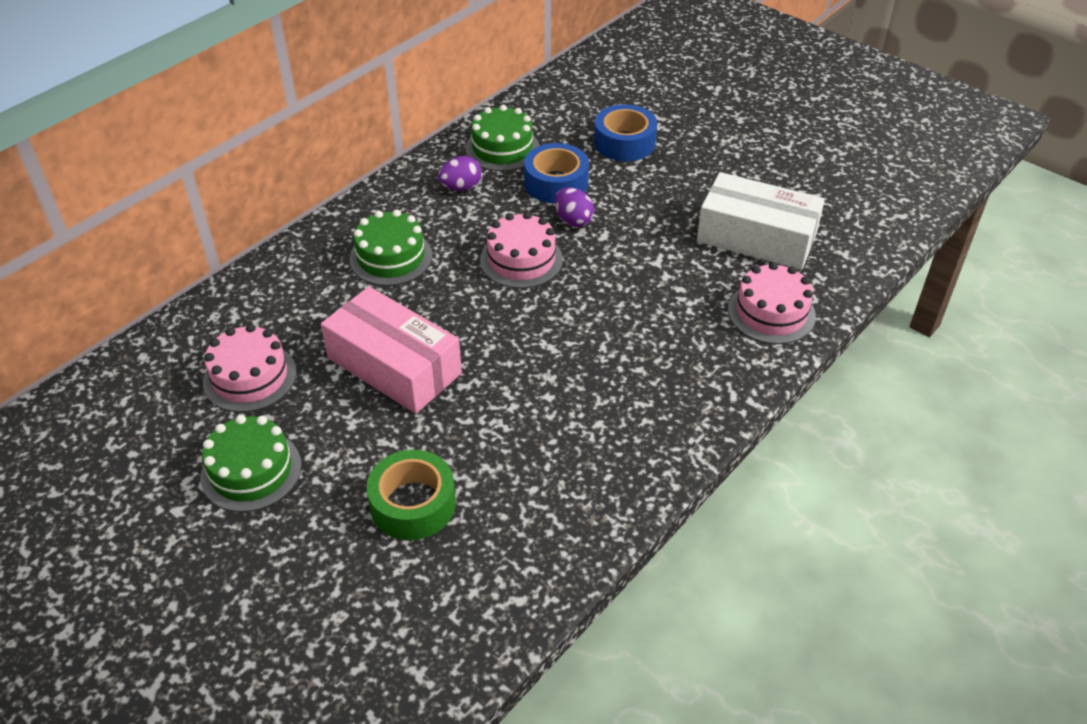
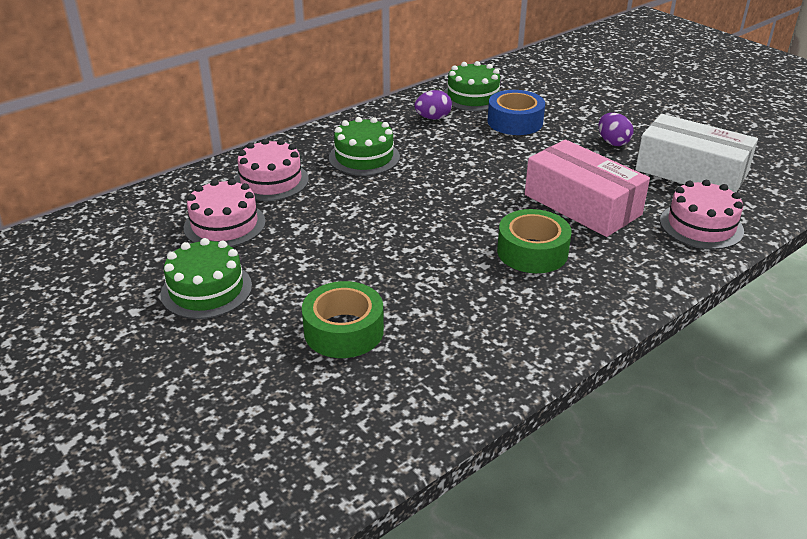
camera: 10 degrees right, 10 degrees down
pink box [321,286,462,414] -> pink box moved to [525,140,650,237]
pink cake [480,212,563,288] -> pink cake moved to [234,139,309,201]
purple egg [555,187,594,227] -> purple egg moved to [598,113,634,146]
blue tape [594,104,657,161] -> none
none -> green tape [497,209,572,273]

